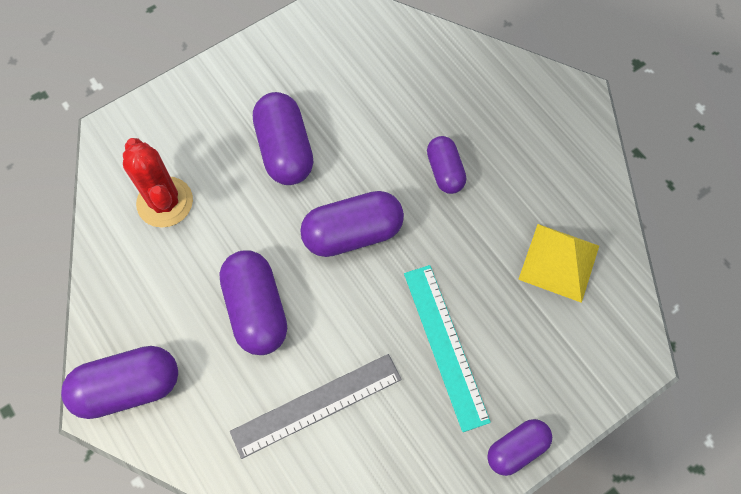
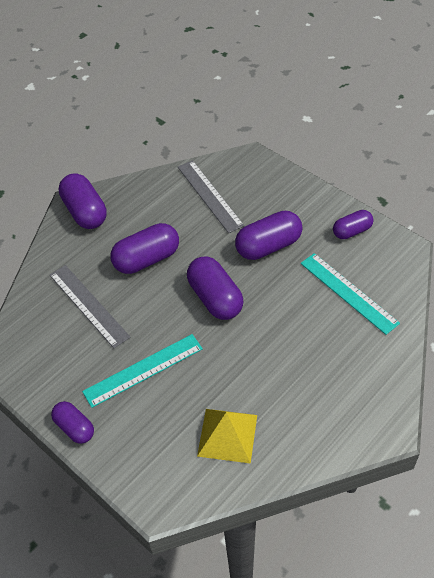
camera: 80 degrees right, 15 degrees down
red cactus [123,138,193,228] -> grey ruler [178,160,244,233]
purple capsule [427,136,466,194] -> purple capsule moved to [333,210,373,239]
none -> turquoise ruler [301,253,400,335]

